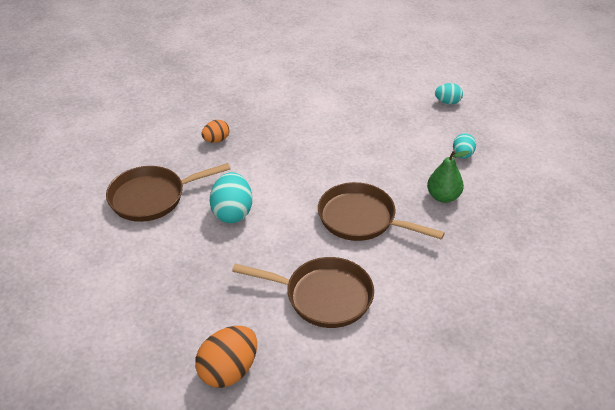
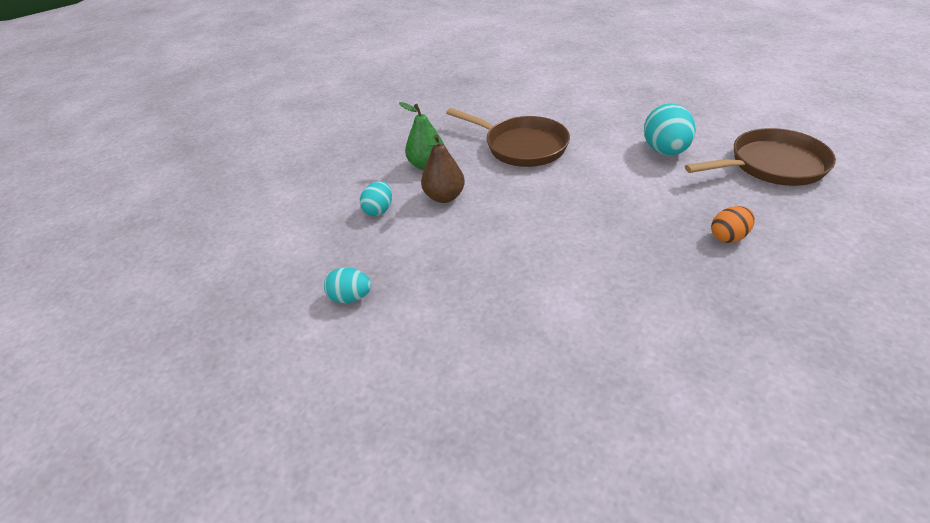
camera: 170 degrees left, 0 degrees up
orange egg [195,326,257,388] -> none
brown pan [232,257,374,328] -> none
none -> brown pear [421,134,465,203]

